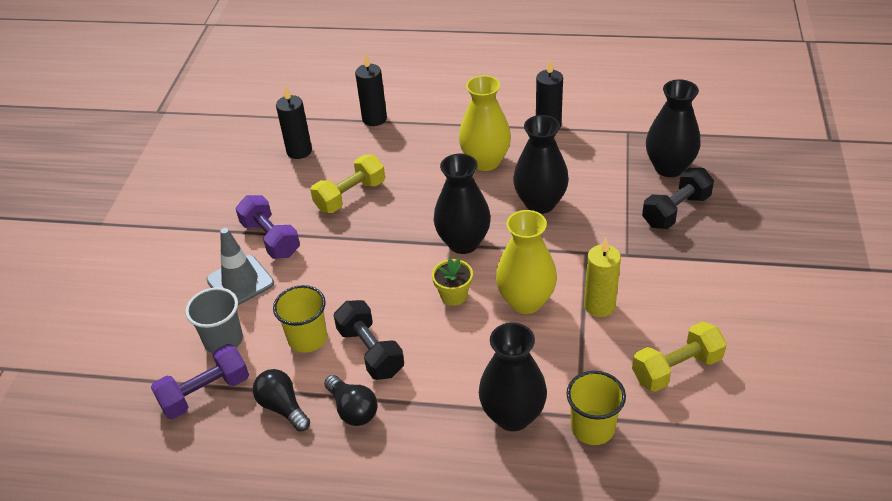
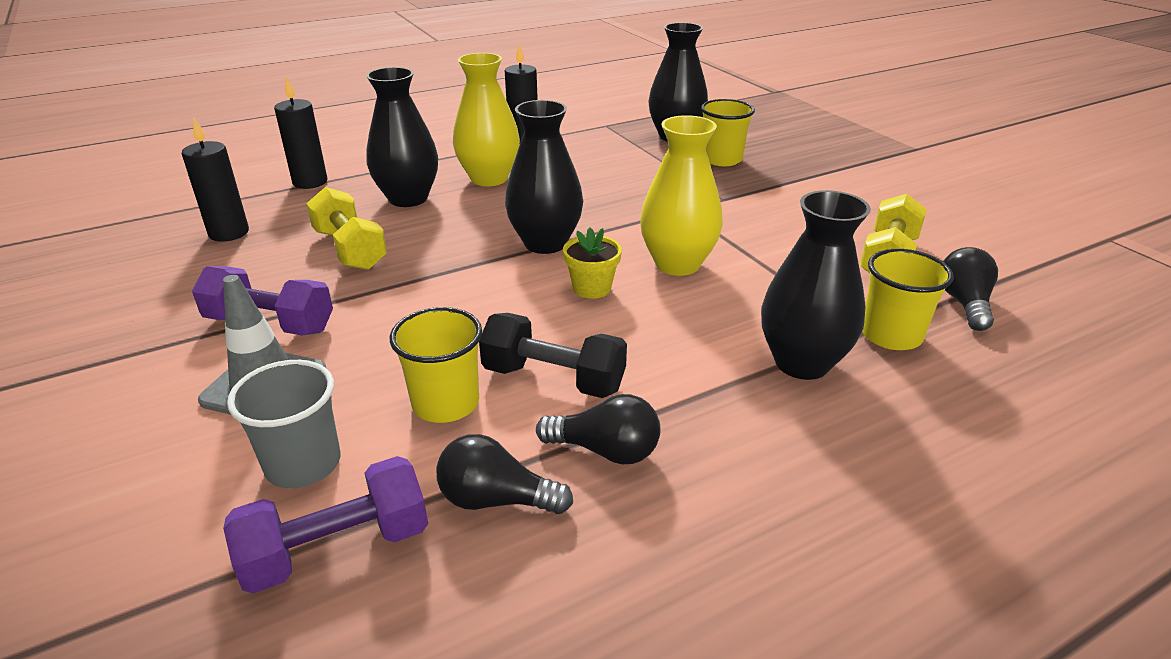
camera: 40 degrees left, 10 degrees down
purple dumbbell [151,344,249,419] -> purple dumbbell turned 45 degrees clockwise [223,456,428,594]
yellow dumbbell [310,155,385,213] -> yellow dumbbell turned 45 degrees counterclockwise [306,187,387,270]
black vase [513,115,569,214] -> black vase moved to [366,67,438,207]
yellow candle [584,238,621,317] -> none
black dumbbell [642,168,714,229] -> yellow cup [701,99,755,166]
none -> black light bulb [943,247,998,331]

